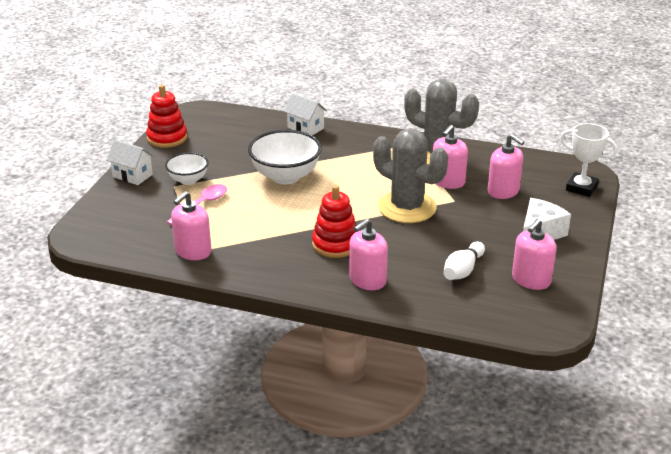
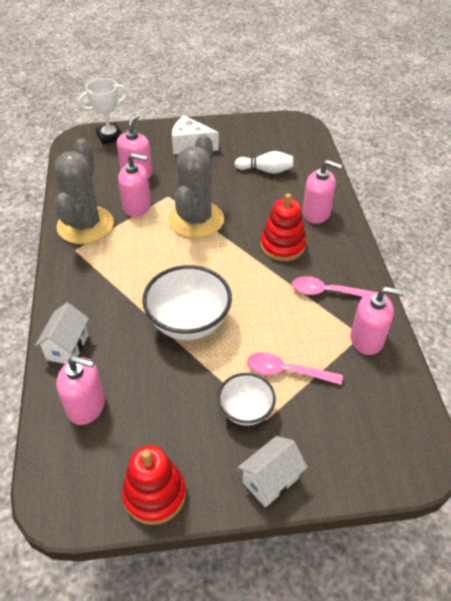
camera: 115 degrees left, 15 degrees up
white house [106,140,154,185] -> white house turned 45 degrees clockwise [238,436,307,508]
pink soap dispenser [512,218,557,290] -> pink soap dispenser moved to [56,356,105,425]
white trophy [561,123,618,197] -> white trophy turned 60 degrees clockwise [78,78,128,145]
none -> pink spoon [292,276,373,297]

